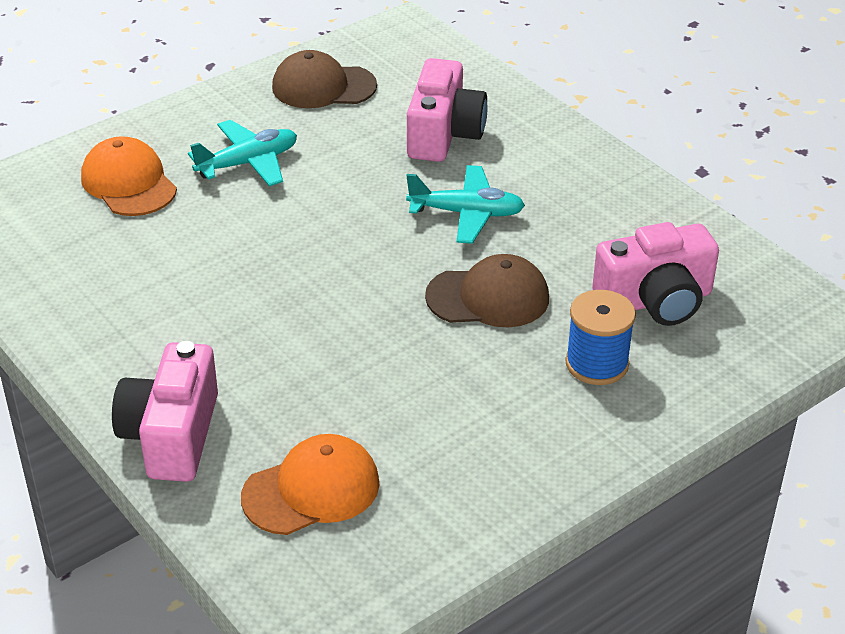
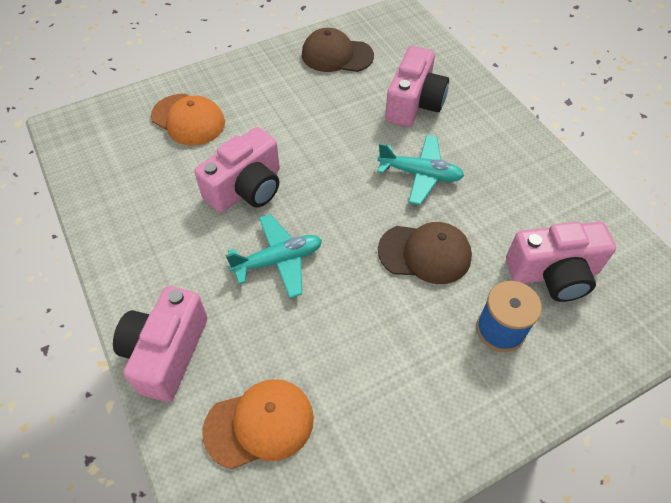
camera: 10 degrees right, 15 degrees up
orange cap [81,136,177,216] -> orange cap turned 150 degrees clockwise [151,94,225,146]
turquoise plane [188,120,297,186] -> turquoise plane moved to [225,214,322,298]
none -> pink camera [194,127,280,213]

